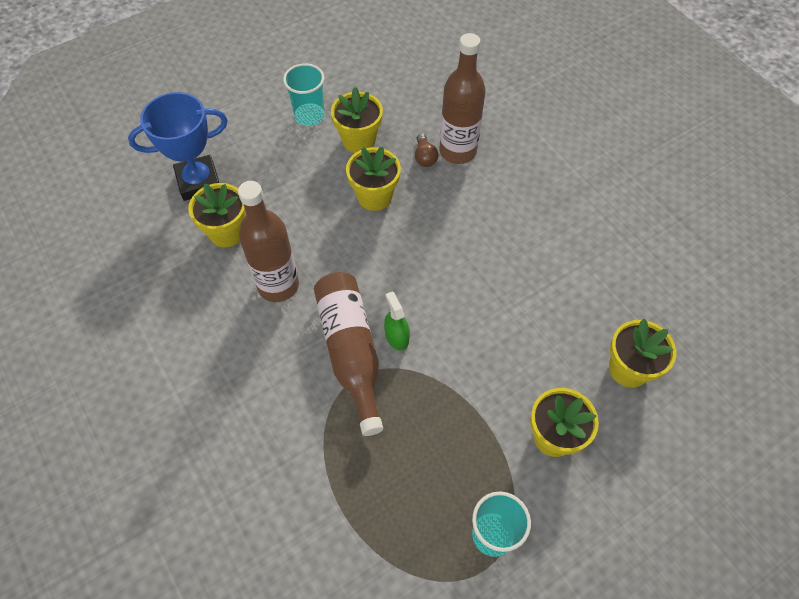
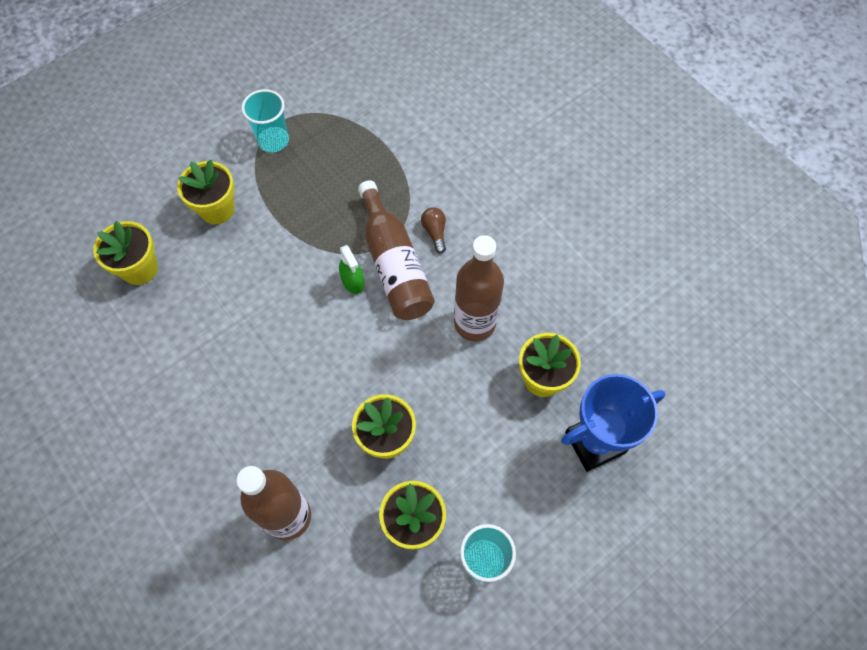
camera: 175 degrees right, 5 degrees up
brown light bulb [415,133,438,167] -> brown light bulb moved to [421,207,446,254]

